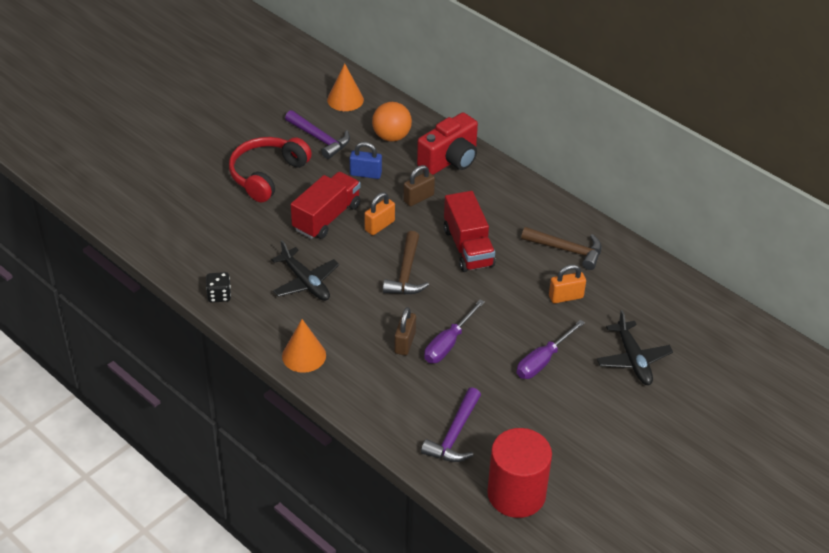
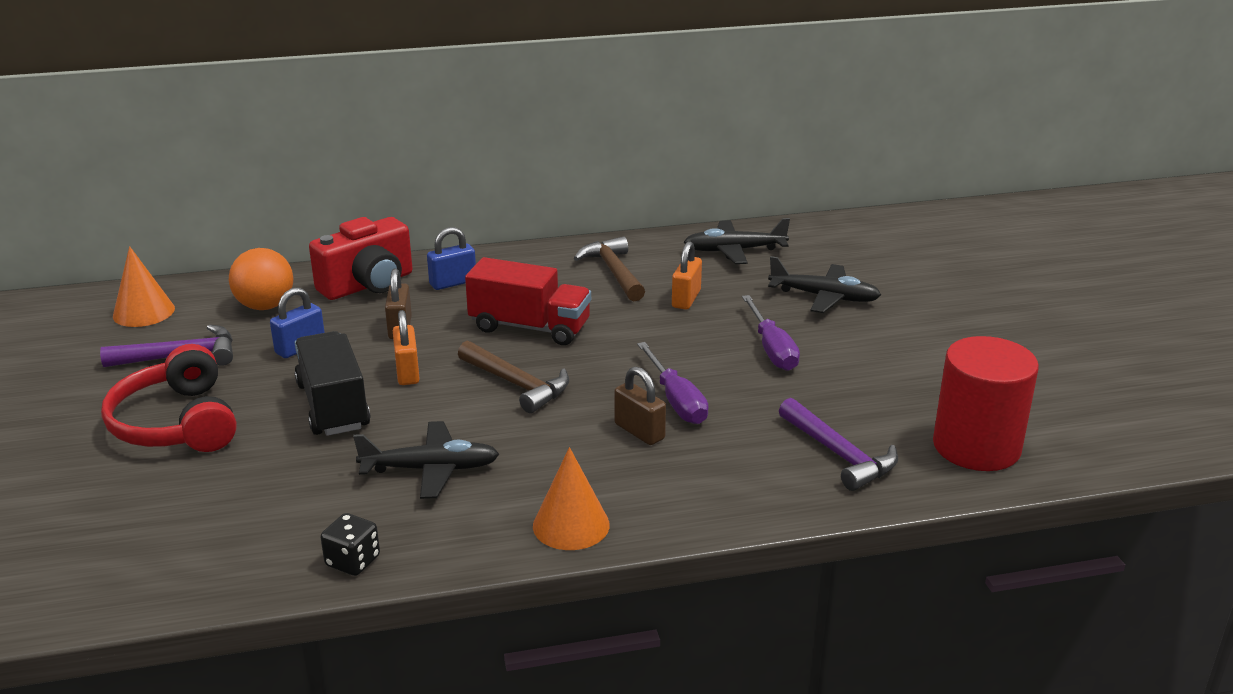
camera: 55 degrees left, 15 degrees down
red truck [291,172,361,239] -> black truck [294,331,370,436]
red camera [417,112,478,175] -> red camera turned 60 degrees clockwise [309,217,413,300]
brown hammer [521,227,602,270] -> brown hammer turned 75 degrees counterclockwise [574,236,645,301]
none -> blue padlock [427,227,476,290]
none -> black plane [684,218,790,264]

